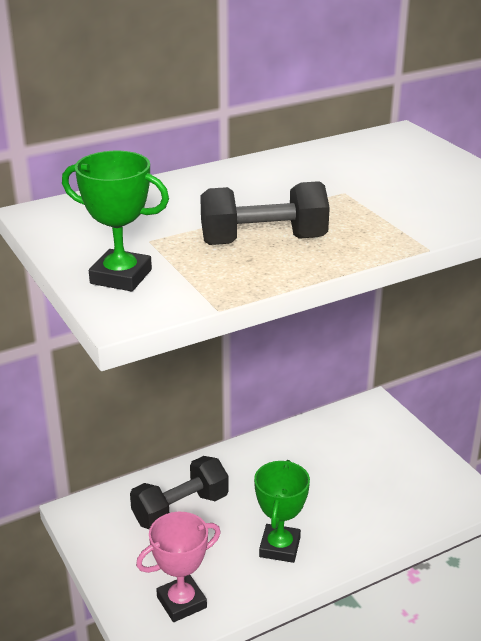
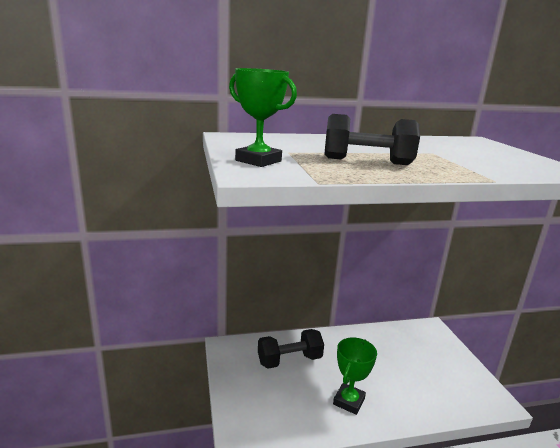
camera: 15 degrees right, 10 degrees down
pink trophy [136,512,221,622] -> none

